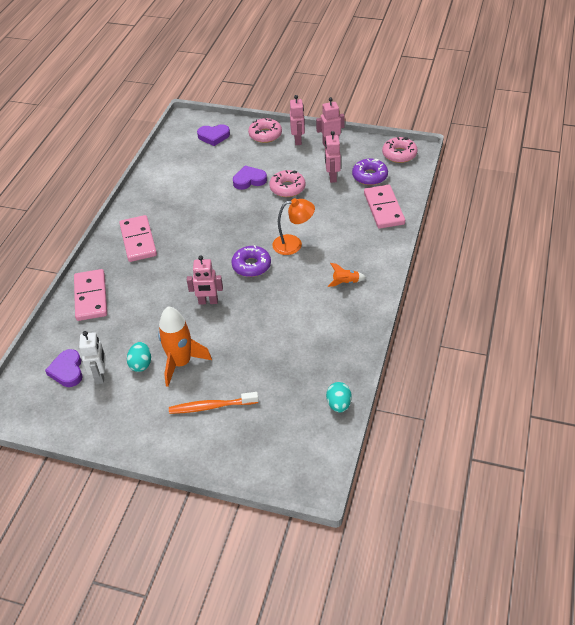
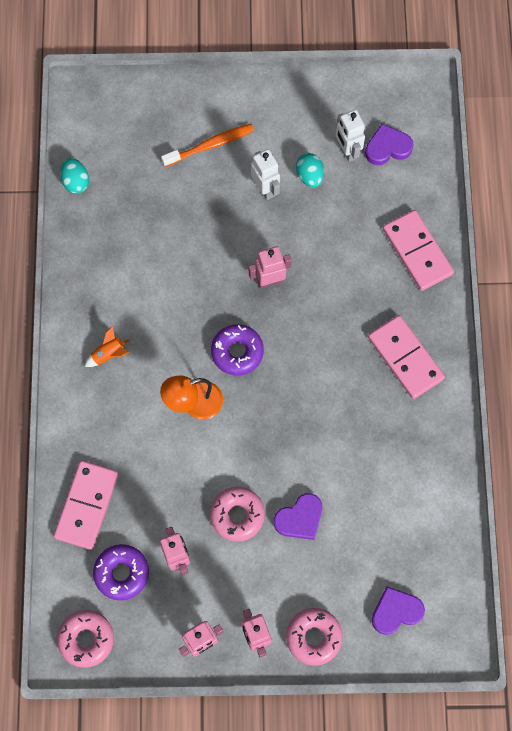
camera: 160 degrees right, 25 degrees up
purple heart [45,349,83,387] -> purple heart turned 75 degrees counterclockwise [365,124,414,165]
orange rocket [158,306,212,387] -> white robot [251,149,280,200]
pink domino [364,185,405,229] -> pink domino turned 45 degrees clockwise [54,460,118,550]

